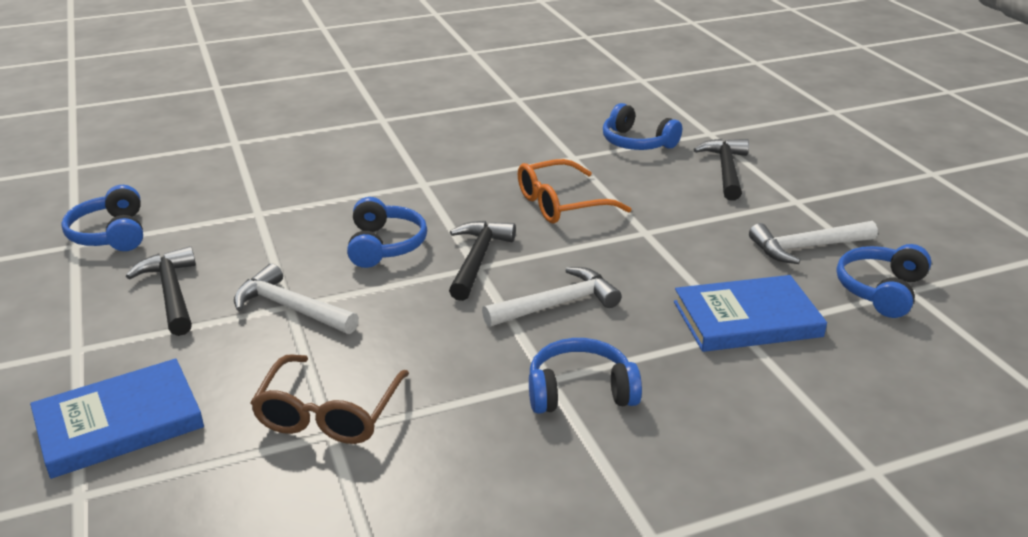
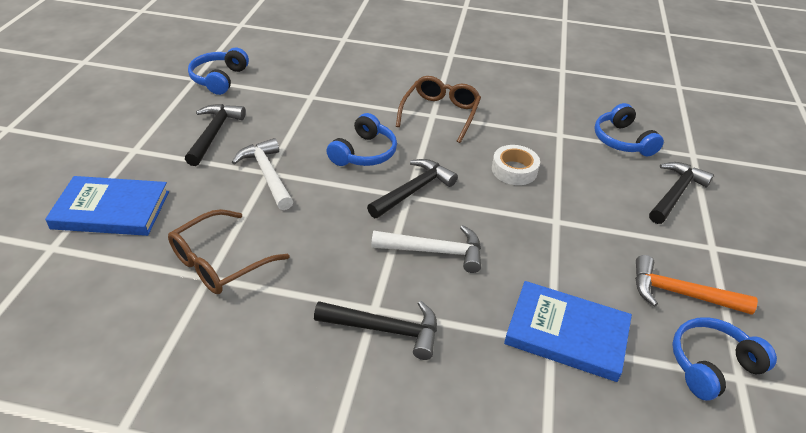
camera: 30 degrees right, 10 degrees up
orange glasses [518,159,632,223] -> white tape [492,145,540,185]
blue headphones [529,338,642,414] -> black hammer [314,301,437,360]
white hammer [749,221,878,264] -> orange hammer [635,255,758,315]
none -> brown glasses [396,76,481,143]

